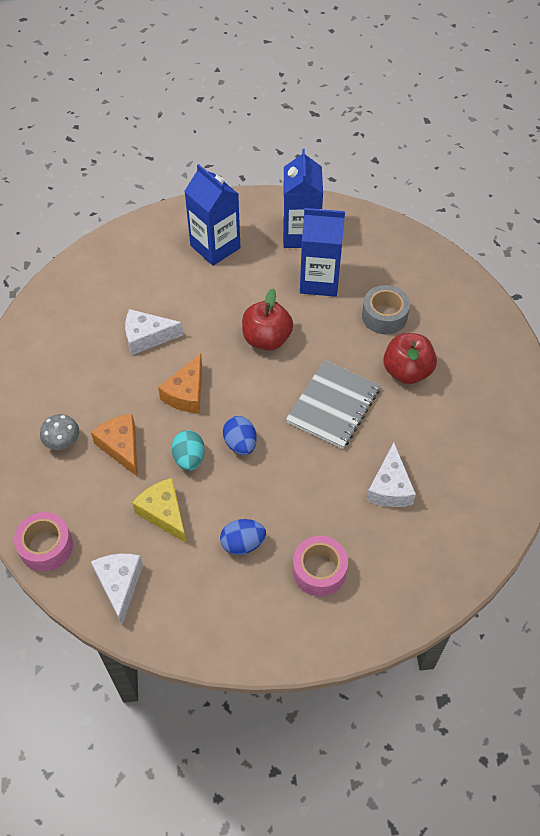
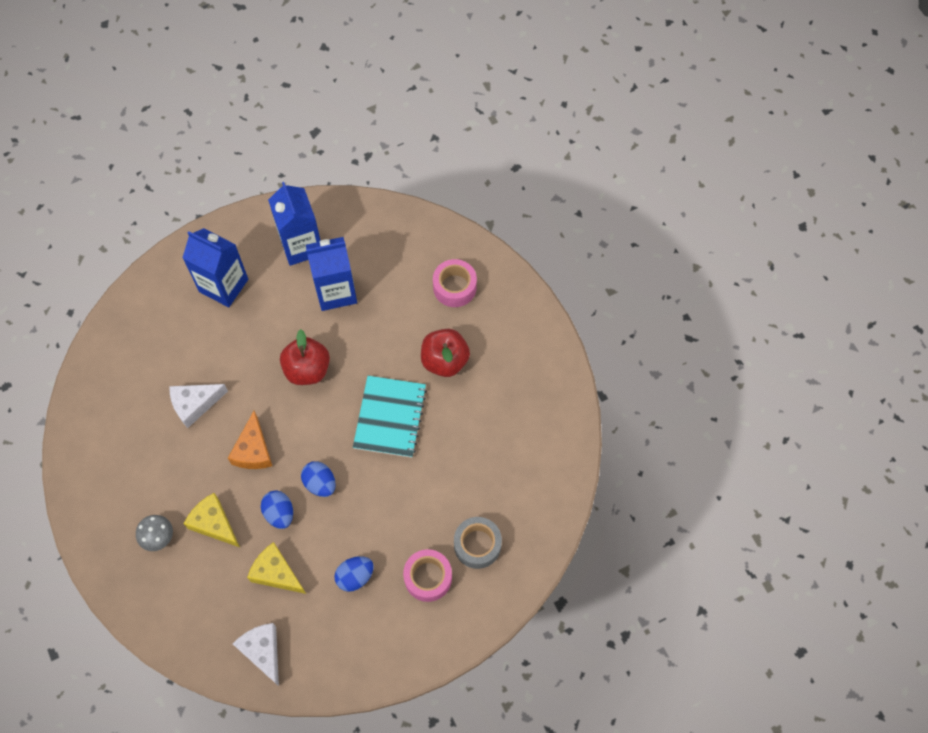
camera: 20 degrees left, 10 degrees up
pink tape [14,512,73,572] -> pink tape moved to [433,259,477,307]
orange cheese [91,414,138,477] -> yellow cheese [184,493,240,547]
turquoise egg [172,430,205,471] -> blue egg [261,490,293,529]
grey notebook [286,360,380,449] -> turquoise notebook [353,376,427,458]
grey tape [362,285,410,334] -> grey tape moved to [454,517,502,569]
white cheese [366,442,416,507] -> none

